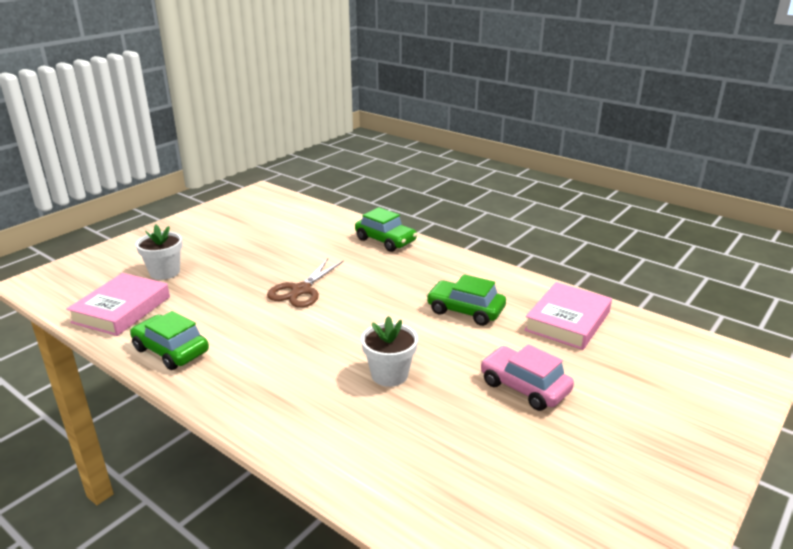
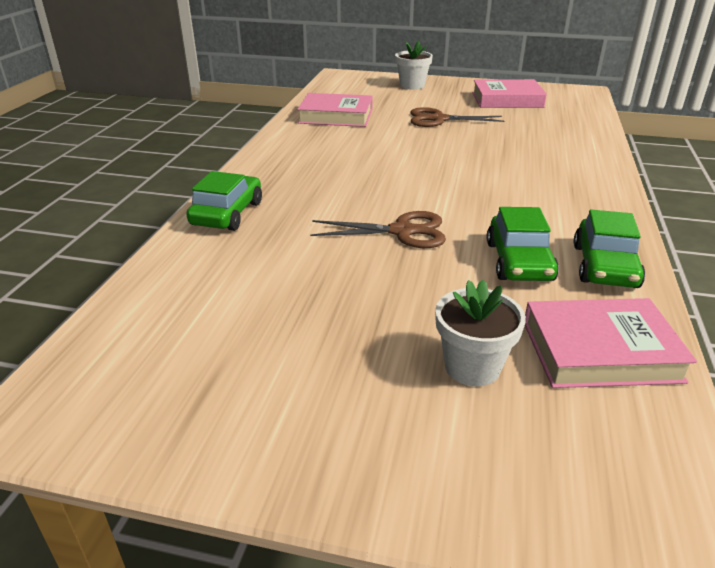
camera: 115 degrees left, 5 degrees up
white flower pot [361,316,418,387] -> white flower pot moved to [395,41,433,90]
green car [426,274,506,326] -> green car moved to [487,207,559,281]
pink car [480,344,574,411] -> brown scissors [410,107,504,127]
none -> pink book [472,79,547,108]

